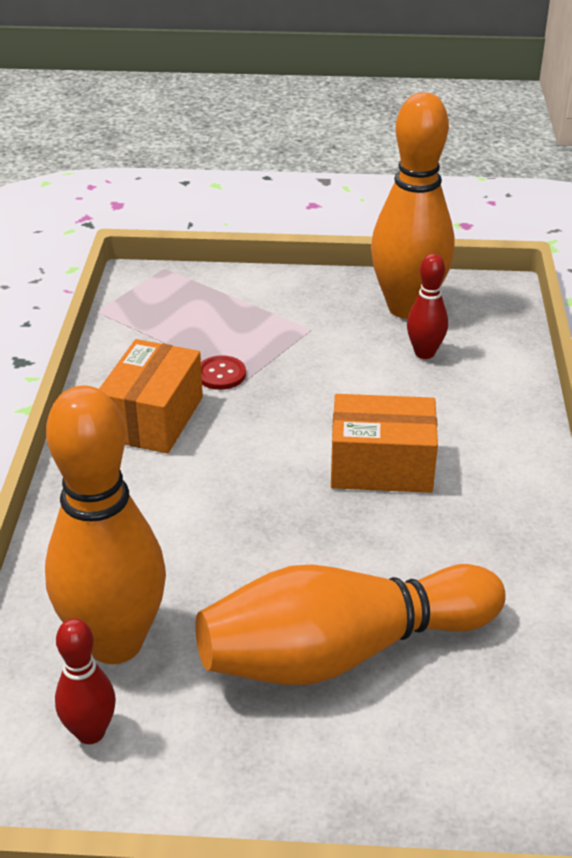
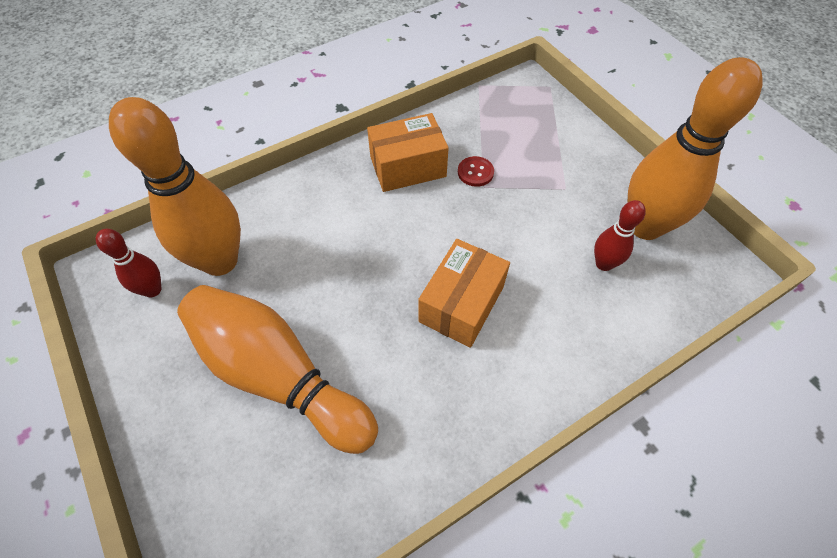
camera: 55 degrees right, 20 degrees up
orange box [331,394,438,493] -> orange box turned 60 degrees clockwise [419,239,510,348]

